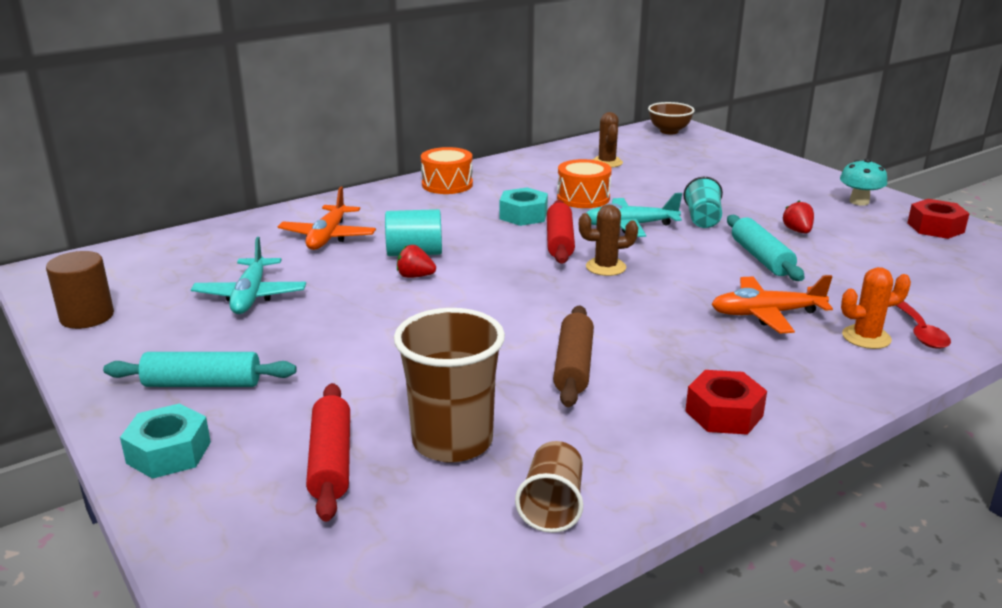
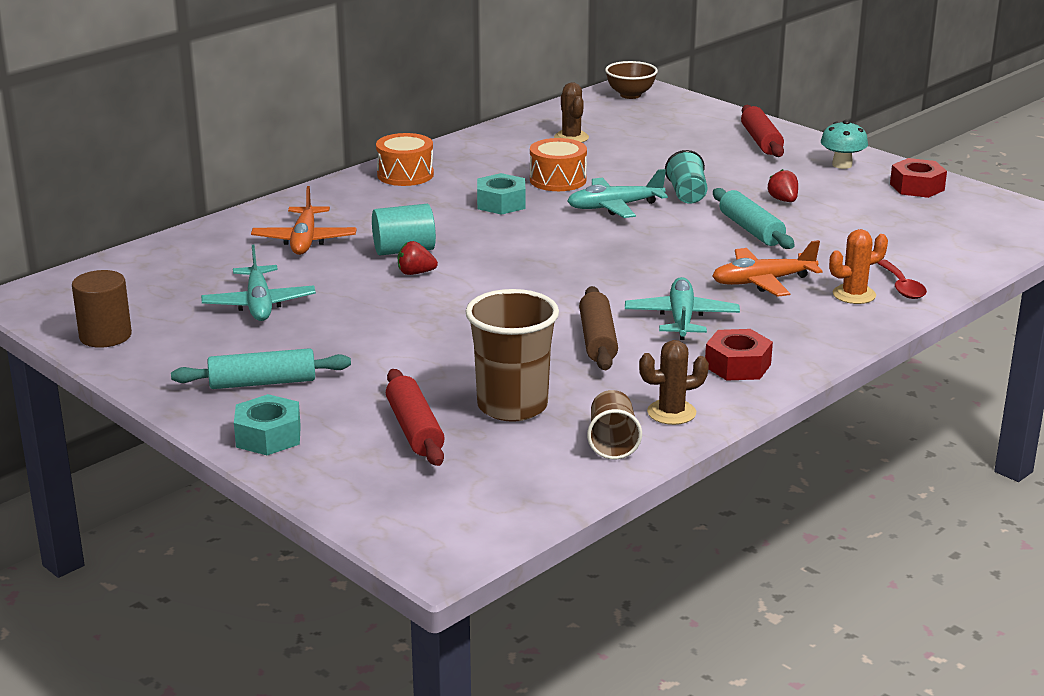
camera: 10 degrees left, 0 degrees up
red rolling pin [547,200,575,264] -> red rolling pin moved to [741,105,784,157]
brown cactus [579,204,638,276] -> brown cactus moved to [639,340,709,425]
none -> turquoise plane [625,277,740,340]

